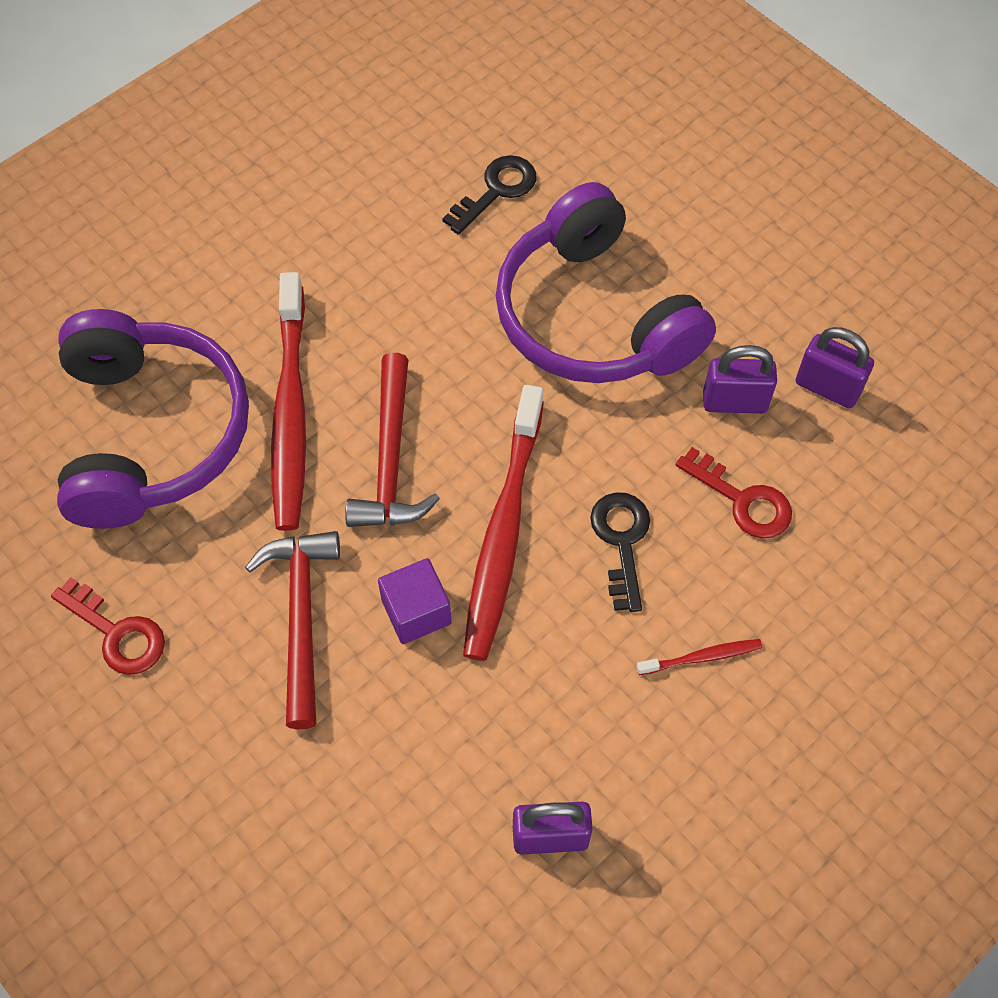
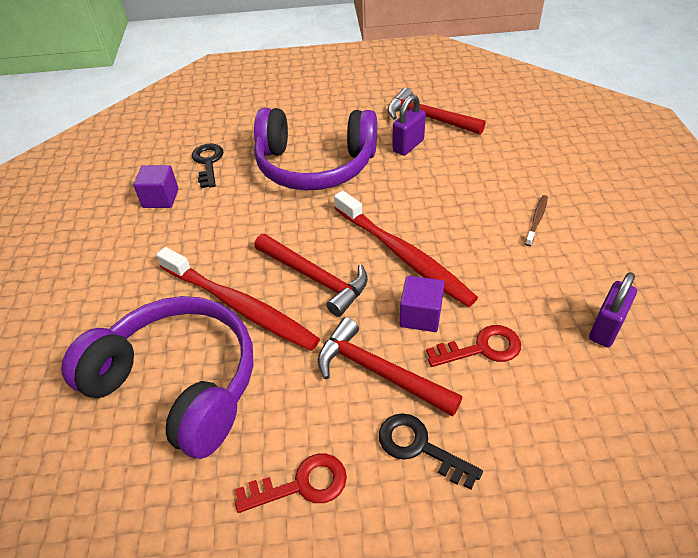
camera: 50 degrees left, 15 degrees down
black key [590,492,650,612] -> black key moved to [379,413,483,490]
red toothbrush [636,639,762,675] -> brown toothbrush [525,195,548,246]
red key [676,447,792,538] -> red key moved to [426,325,521,367]
purple padlock [796,327,874,409] -> red hammer [387,88,485,135]
none -> purple cube [133,165,179,208]

